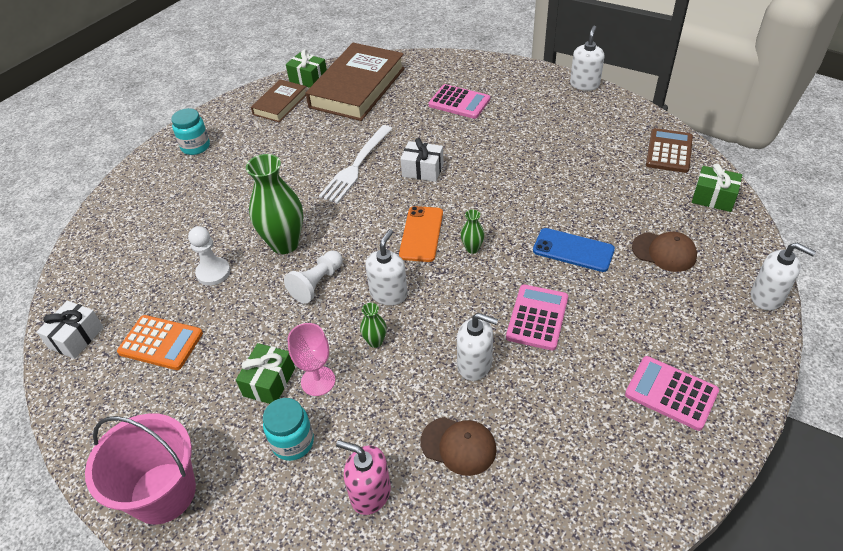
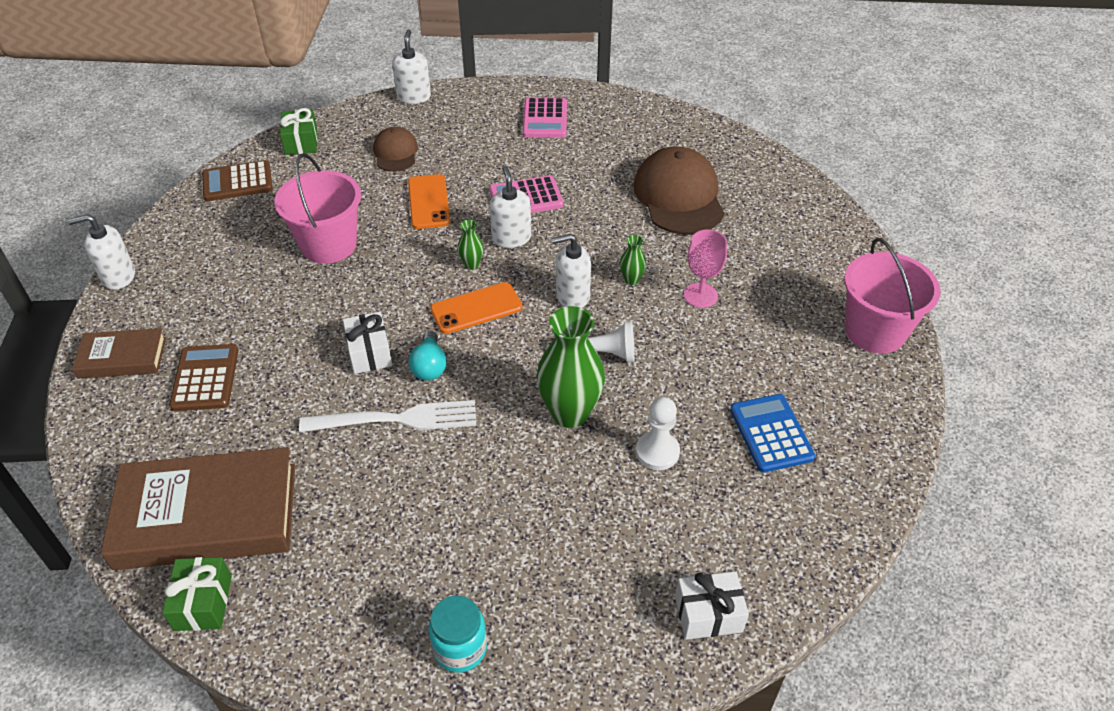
camera: 125 degrees left, 0 degrees up
white gift [37,301,103,359] -> white gift moved to [675,571,749,640]
orange calculator [117,315,203,370] -> blue calculator [730,394,815,473]
green gift [236,343,295,404] -> none
brown book [251,79,306,122] -> brown book moved to [72,328,166,379]
turquoise jar [263,398,314,461] -> none
pink soap dispenser [336,440,391,515] -> none
brown cap [421,417,496,476] -> brown cap [633,146,725,234], size x1.81
pink calculator [429,84,490,119] -> brown calculator [169,344,239,411]
white soap dispenser [457,313,498,381] -> white soap dispenser moved to [490,166,531,248]
blue phone [533,228,615,272] -> orange phone [408,174,450,229]
none -> pink bucket [274,153,361,264]
none -> turquoise light bulb [409,331,447,381]

